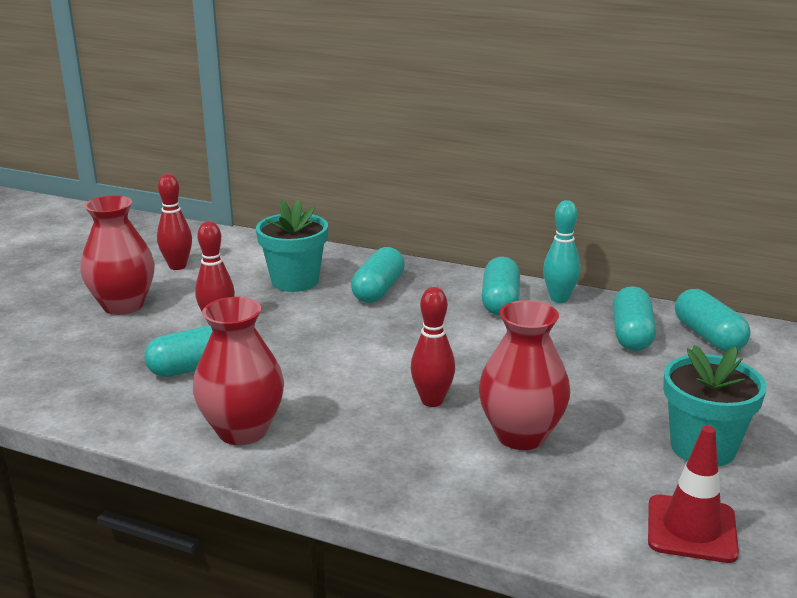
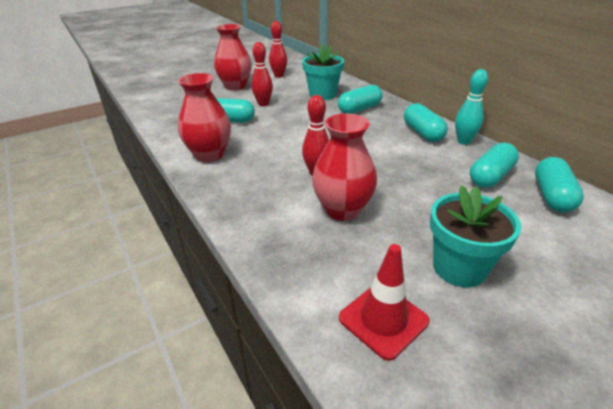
camera: 35 degrees right, 10 degrees up
turquoise capsule [482,257,520,315] -> turquoise capsule turned 60 degrees counterclockwise [404,103,448,142]

